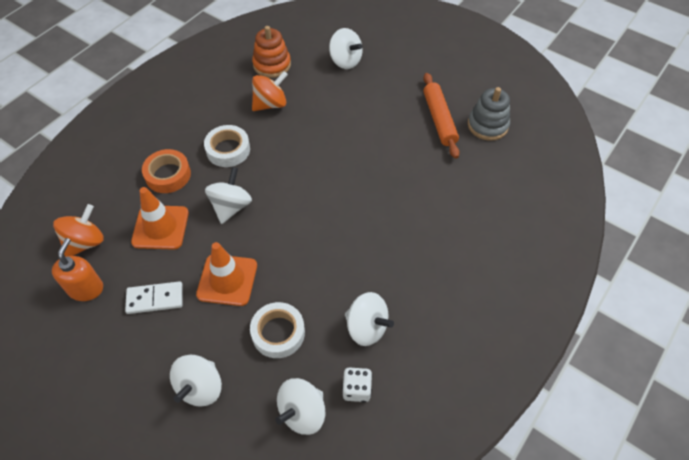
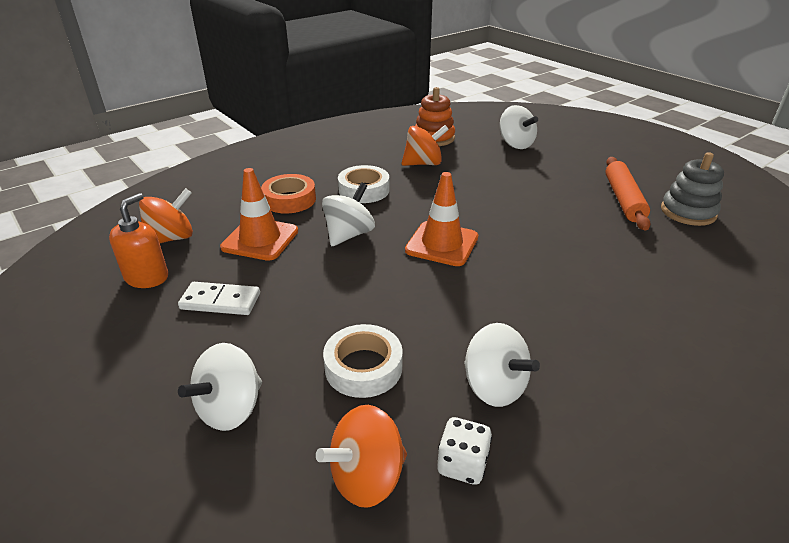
camera: 15 degrees right, 20 degrees down
orange traffic cone [196,242,257,306] -> orange traffic cone moved to [405,172,478,266]
white spinning top [275,378,325,435] -> orange spinning top [316,405,407,508]

